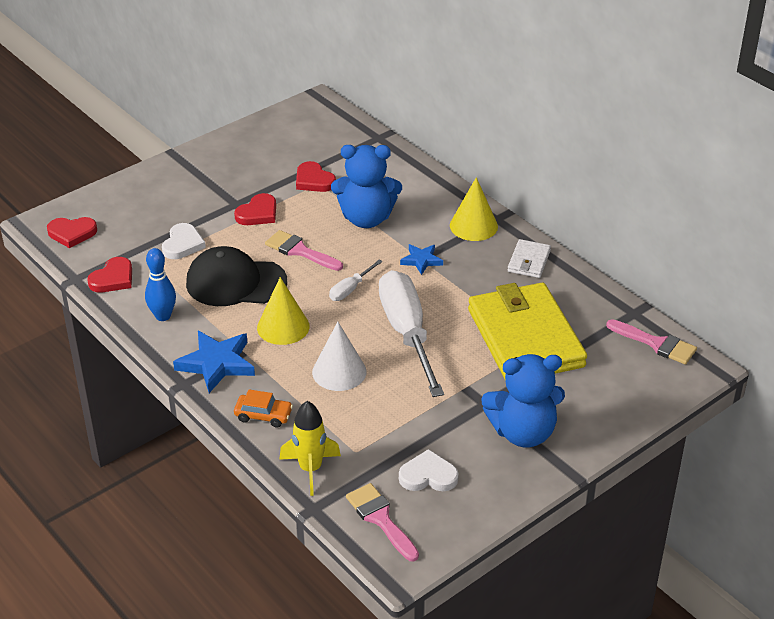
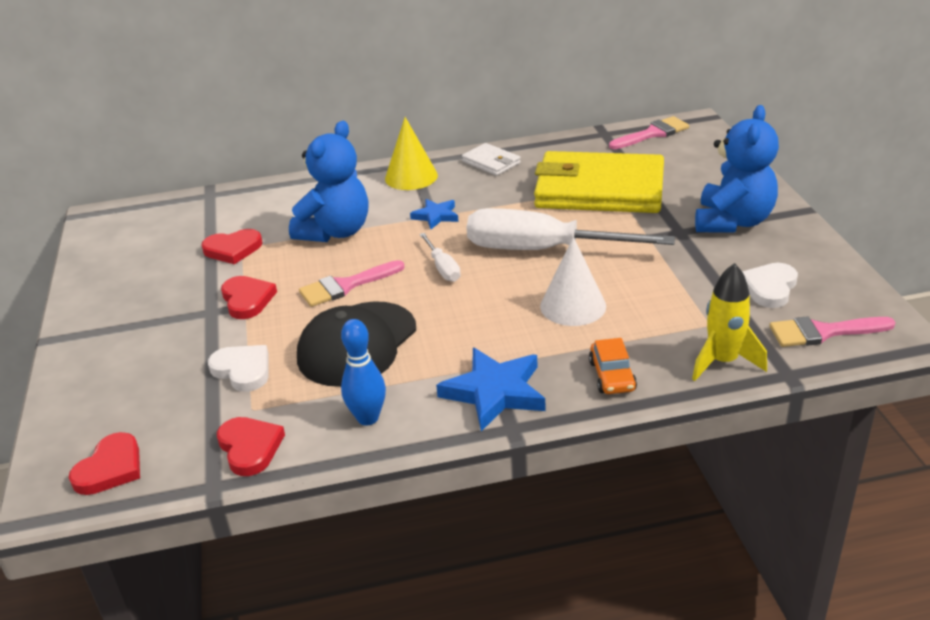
camera: 60 degrees left, 5 degrees down
orange car [234,389,293,427] -> orange car turned 135 degrees clockwise [589,338,637,394]
yellow cone [257,277,310,345] -> none

